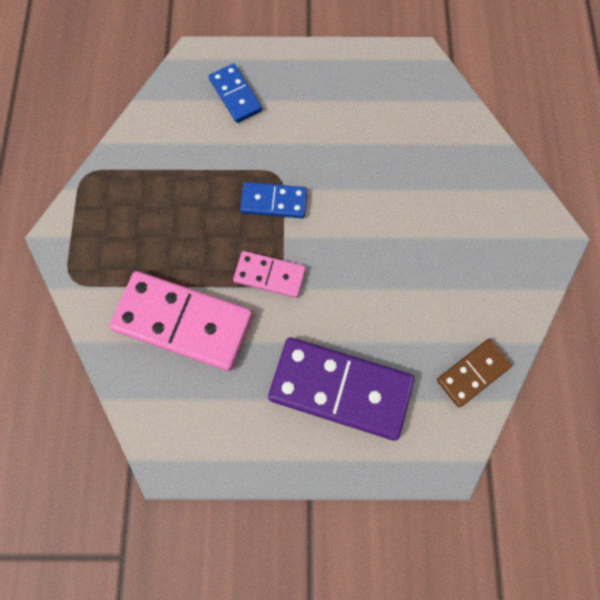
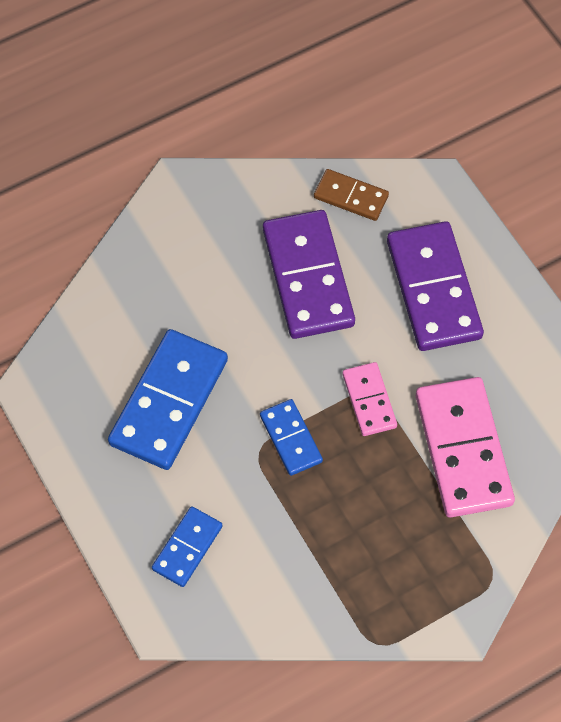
camera: 120 degrees left, 10 degrees down
none -> blue domino [108,329,228,470]
none -> purple domino [263,210,355,339]

